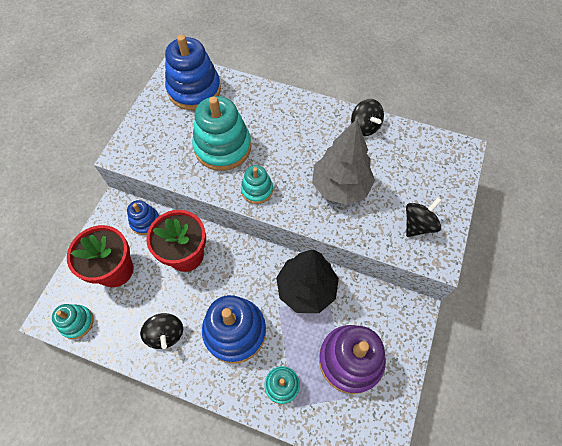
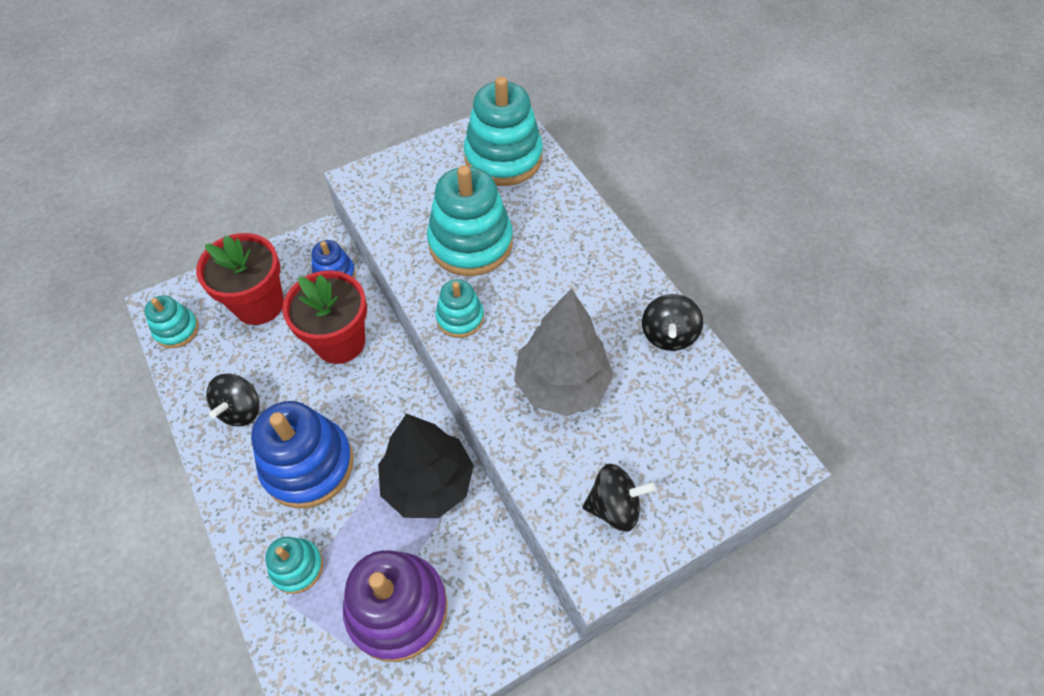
camera: 40 degrees right, 5 degrees down
blue stacking toy [165,35,221,110] -> turquoise stacking toy [464,76,543,186]

